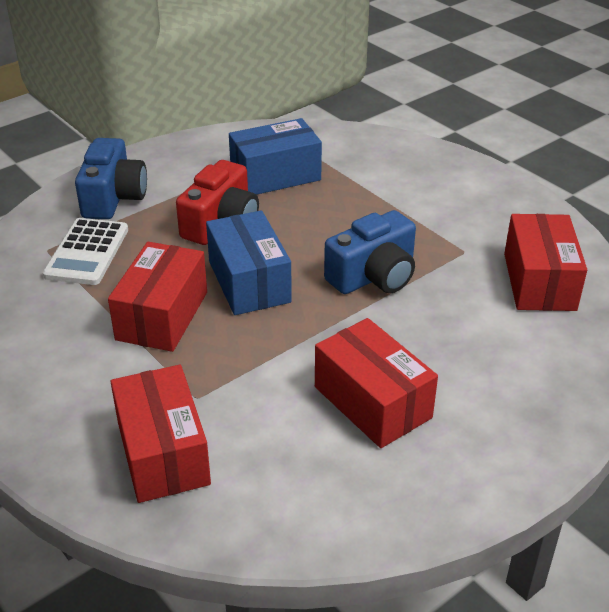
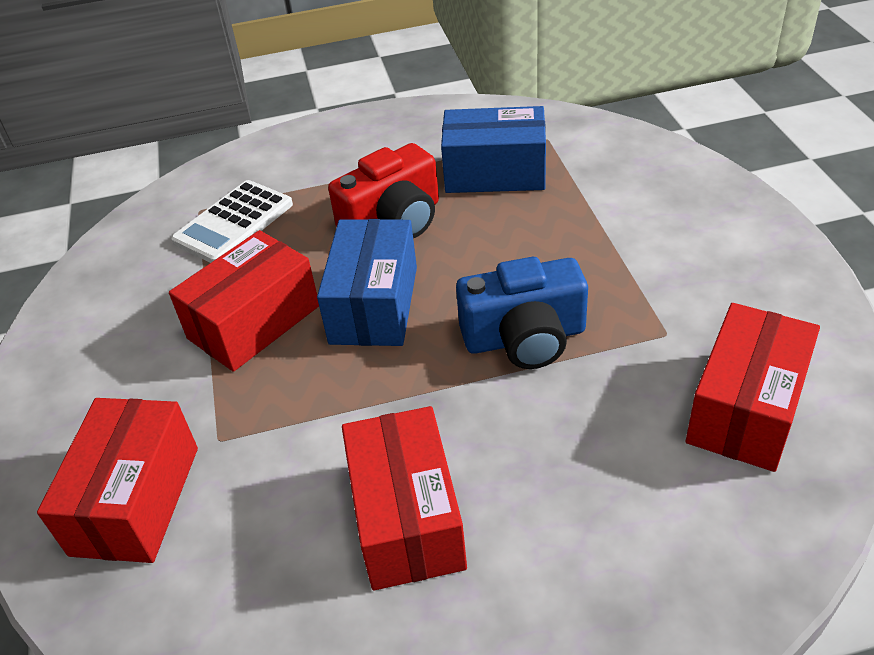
camera: 30 degrees right, 5 degrees up
blue camera [75,138,147,219] -> none

